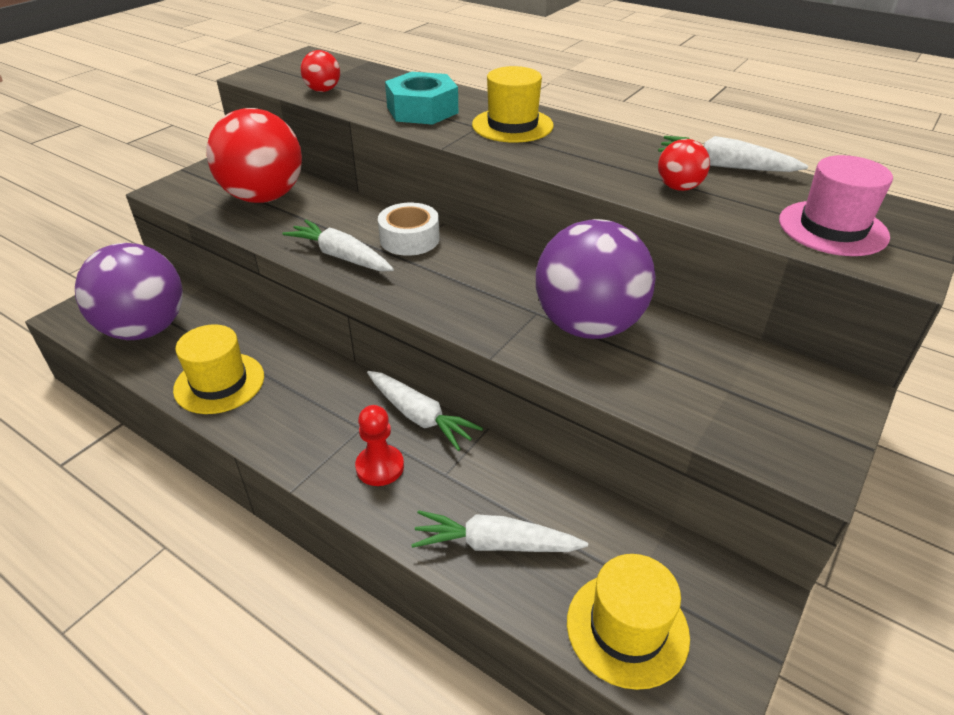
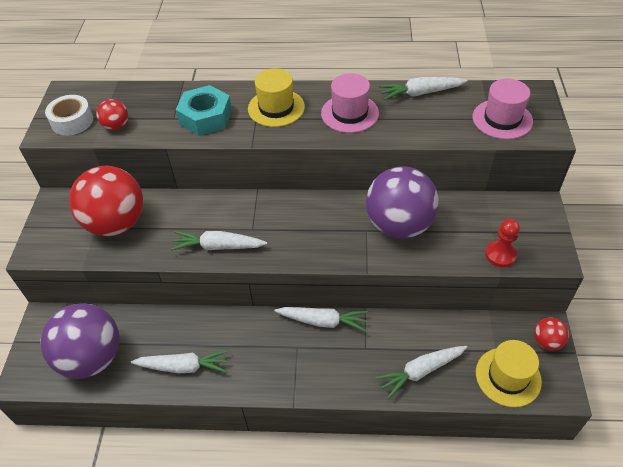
camera: 30 degrees left, 10 degrees up
yellow hat [173,324,264,414] -> white carrot [131,350,229,373]
red pawn [355,405,404,486] -> red pawn moved to [485,219,520,267]
white tape [378,203,440,256] -> white tape moved to [45,95,93,136]
red ball [658,139,710,191] -> red ball moved to [534,318,569,351]
none -> pink hat [321,73,379,133]

